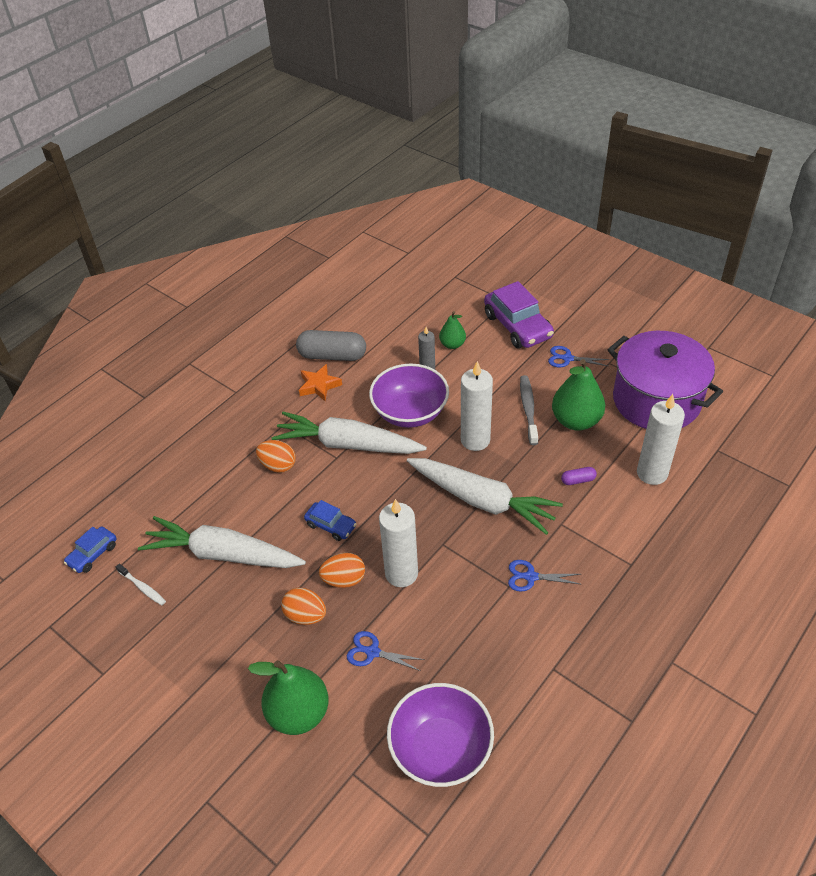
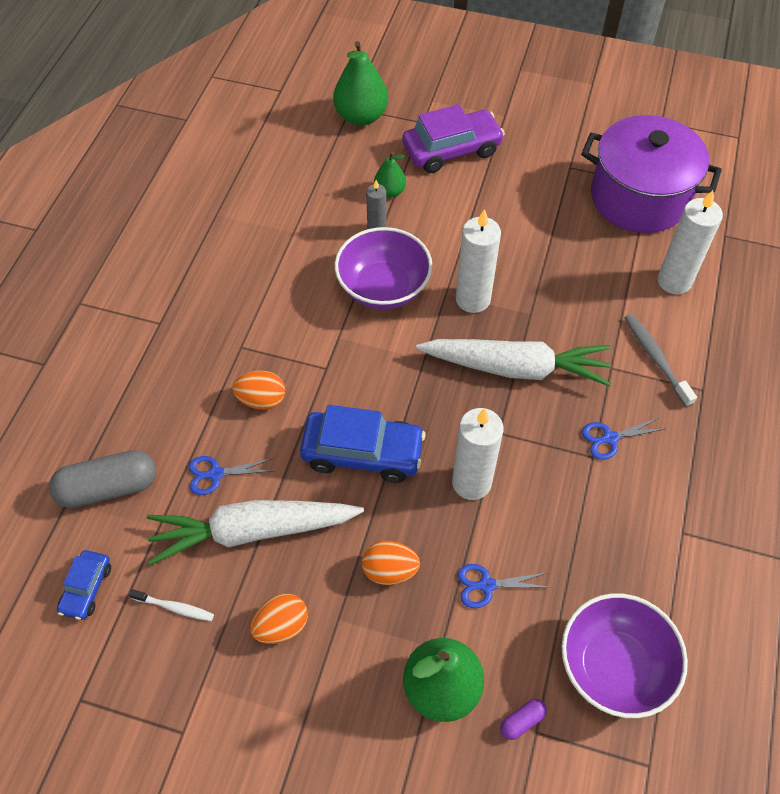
camera: 25 degrees left, 10 degrees up
white carrot [272,412,427,454] -> none
grey capsule [296,330,366,361] -> grey capsule moved to [49,450,156,508]
orange star [299,364,342,401] -> none
blue car [304,500,356,541] -> blue car [300,405,426,483], size x1.88
orange egg [319,553,365,588] -> orange egg moved to [250,594,308,644]
purple car [484,281,554,348] -> purple car turned 60 degrees counterclockwise [402,104,505,173]
grey toothbrush [520,375,538,445] -> grey toothbrush moved to [625,314,697,407]
blue scissors [548,346,610,367] -> blue scissors moved to [189,456,273,495]
green pear [552,359,605,431] -> green pear moved to [333,41,388,126]
purple capsule [561,467,597,485] -> purple capsule moved to [500,699,547,740]

